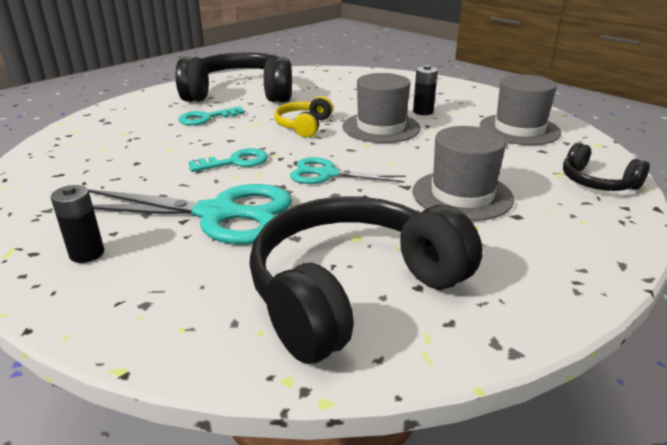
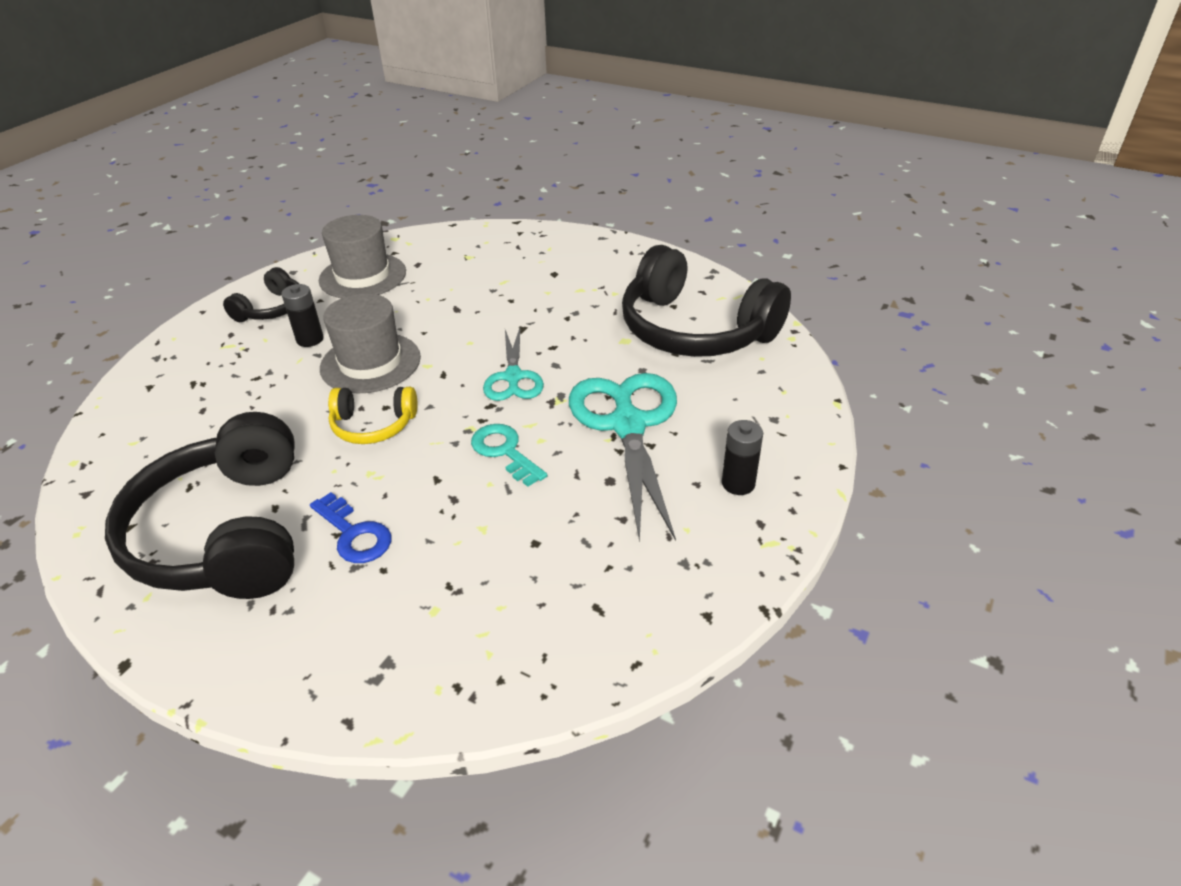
camera: 105 degrees left, 10 degrees up
turquoise key [178,106,245,125] -> blue key [310,492,391,563]
grey hat [412,126,514,221] -> none
black headphones [563,142,650,191] -> black headphones moved to [223,267,299,322]

